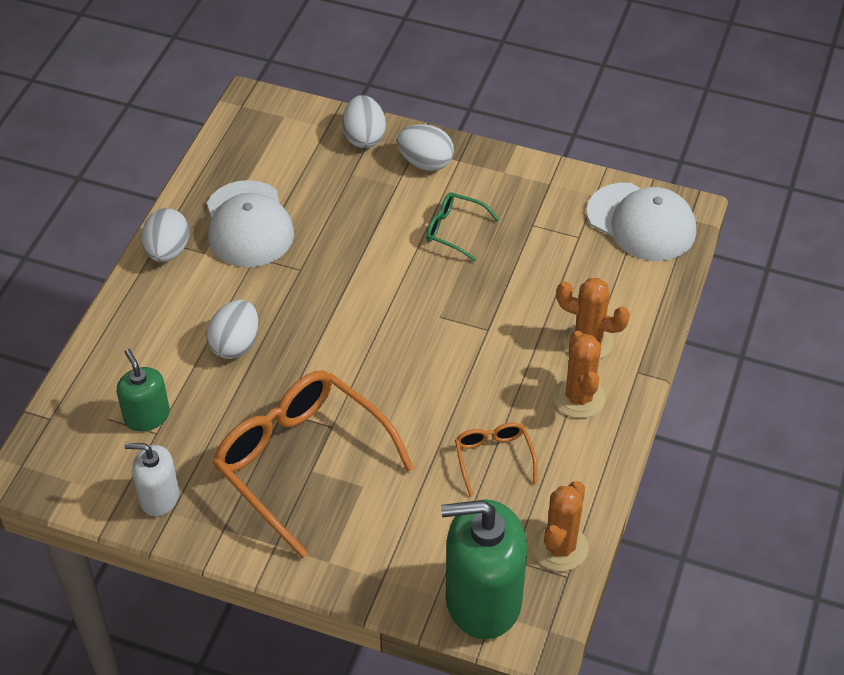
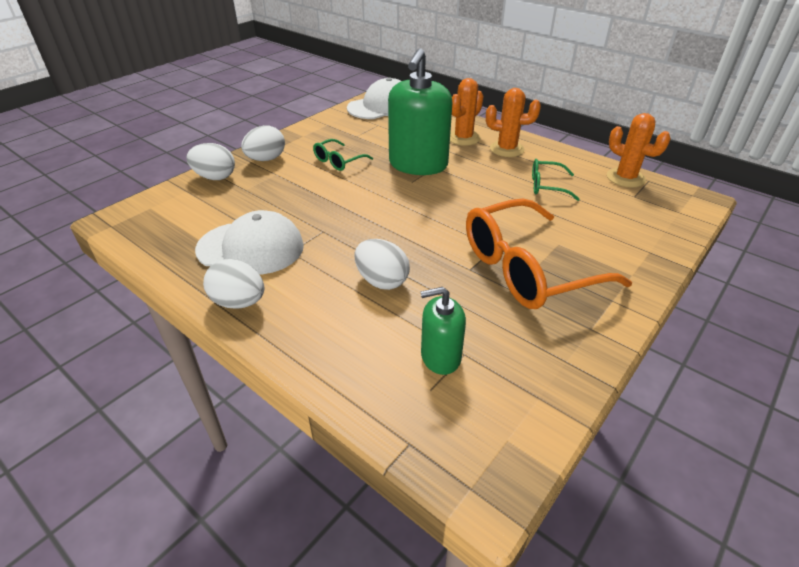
camera: 70 degrees left, 10 degrees down
white soap dispenser [125,443,179,516] -> none
green soap dispenser [441,499,527,639] -> green soap dispenser moved to [388,48,452,175]
orange glasses [455,422,537,496] -> green glasses [532,159,580,201]

